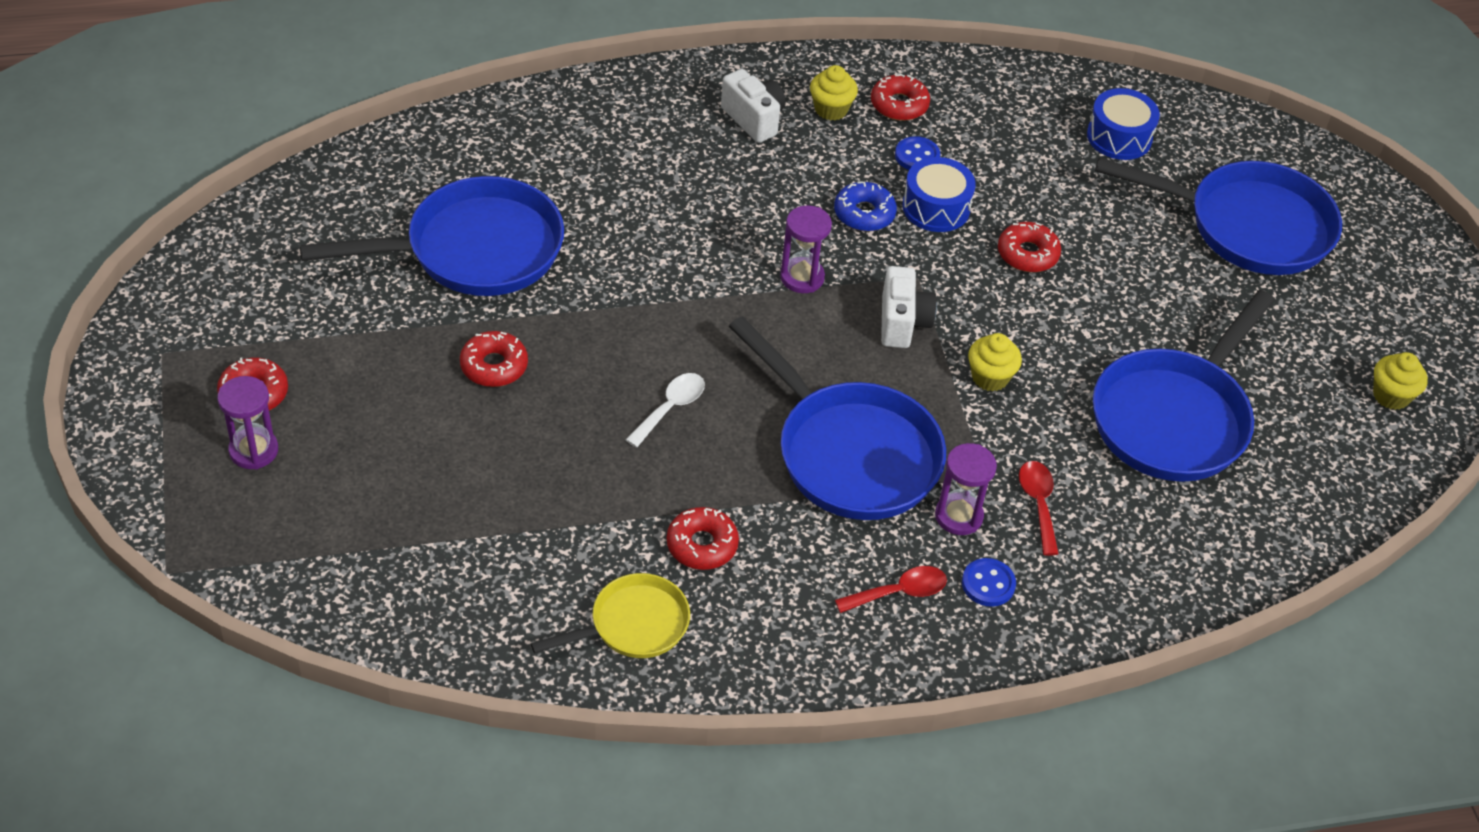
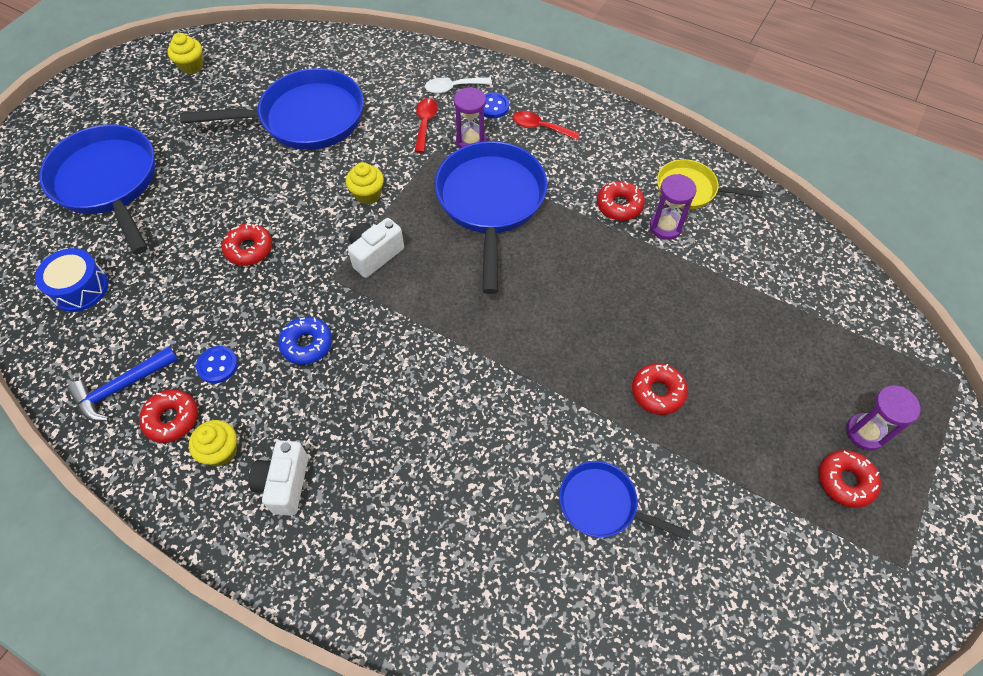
camera: 135 degrees left, 10 degrees up
blue pan [299,176,564,296] -> blue pan [559,461,691,540], size x0.55
white spoon [625,373,705,448] -> white spoon moved to [425,77,492,93]
purple hourglass [780,205,832,293] -> purple hourglass moved to [650,174,697,240]
blue drum [902,157,976,232] -> none
red spoon [1019,461,1059,556] -> red spoon turned 150 degrees clockwise [415,98,438,153]
none -> blue hammer [68,346,178,421]

